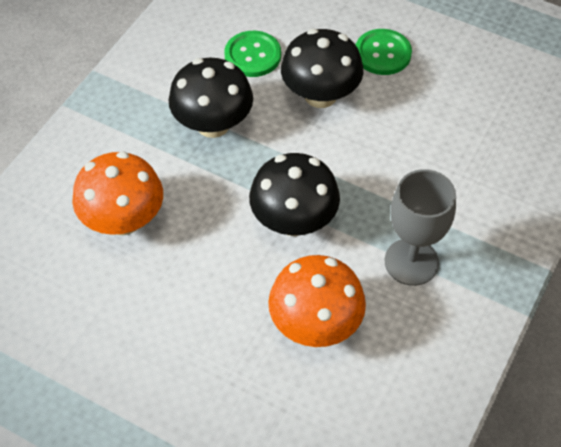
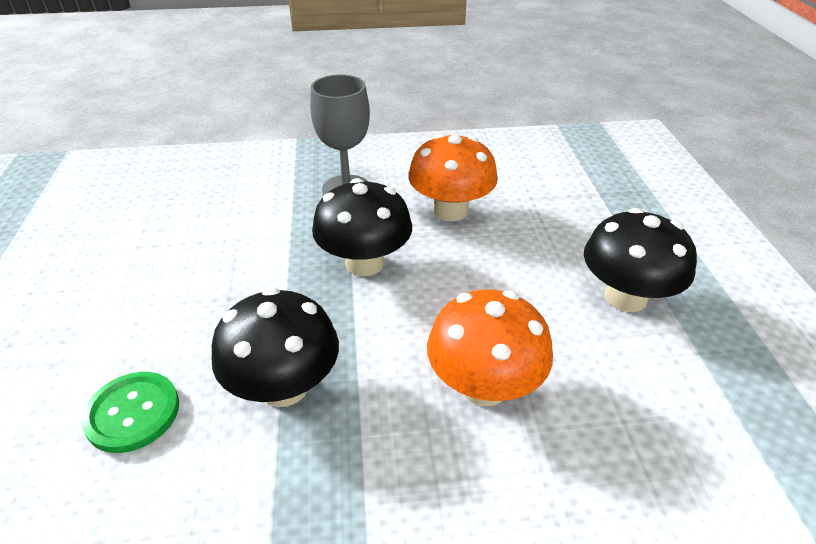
camera: 125 degrees left, 15 degrees down
black mushroom [281,28,363,108] -> black mushroom moved to [584,208,697,312]
green button [356,29,412,75] -> none

